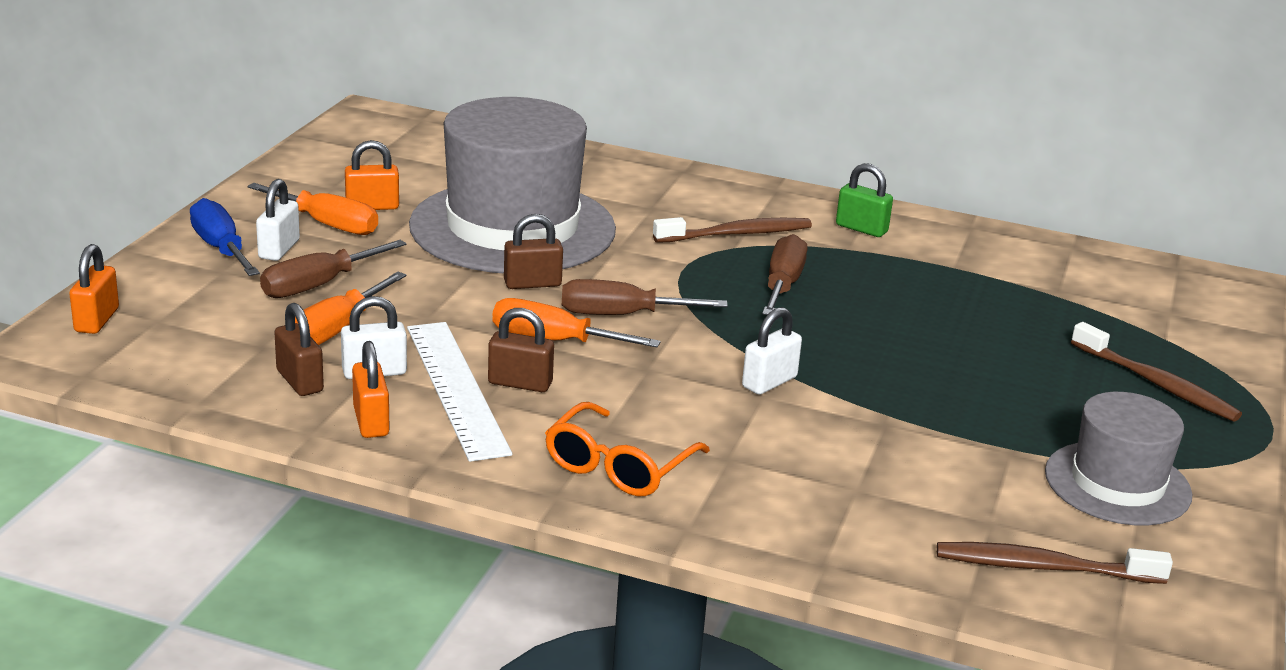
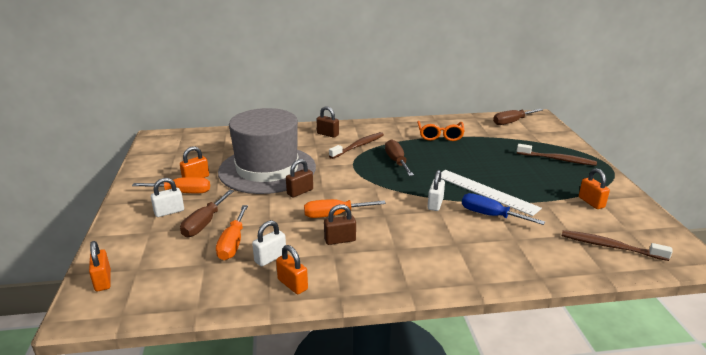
camera: 25 degrees left, 0 degrees up
blue screwdriver [190,198,260,276] -> blue screwdriver moved to [462,193,545,225]
white padlock [256,179,300,261] -> white padlock turned 75 degrees clockwise [151,178,184,217]
brown padlock [274,303,324,396] -> brown padlock moved to [316,106,339,138]
white ruler [407,322,512,462] -> white ruler moved to [441,170,542,216]
orange glasses [545,402,710,497] -> orange glasses moved to [417,121,465,141]
brown screwdriver [562,279,728,315] -> brown screwdriver moved to [493,109,543,125]
green padlock [836,163,893,237] -> none
brown toothbrush [937,542,1173,584] -> brown toothbrush turned 45 degrees clockwise [562,230,673,261]
grey hat [1045,392,1192,525] -> orange padlock [579,168,610,209]

